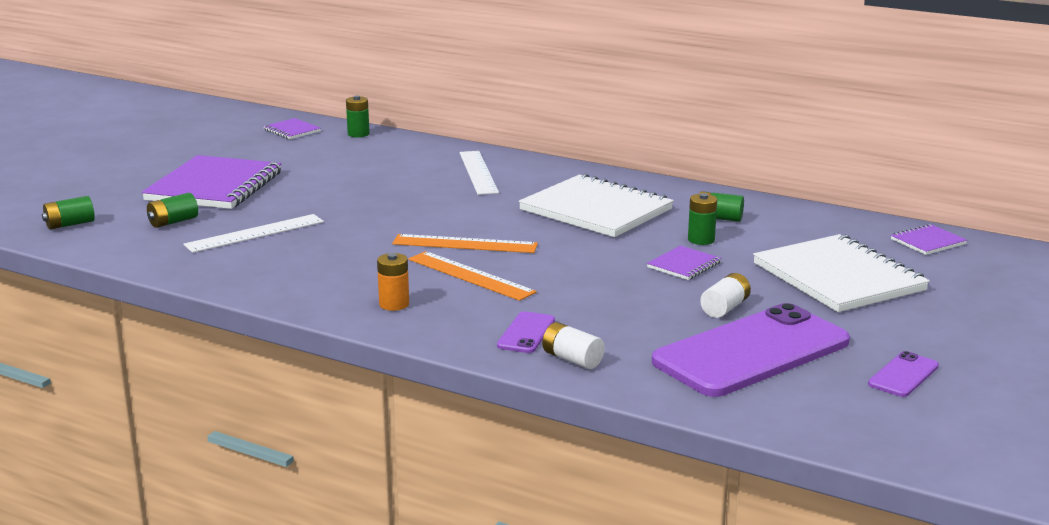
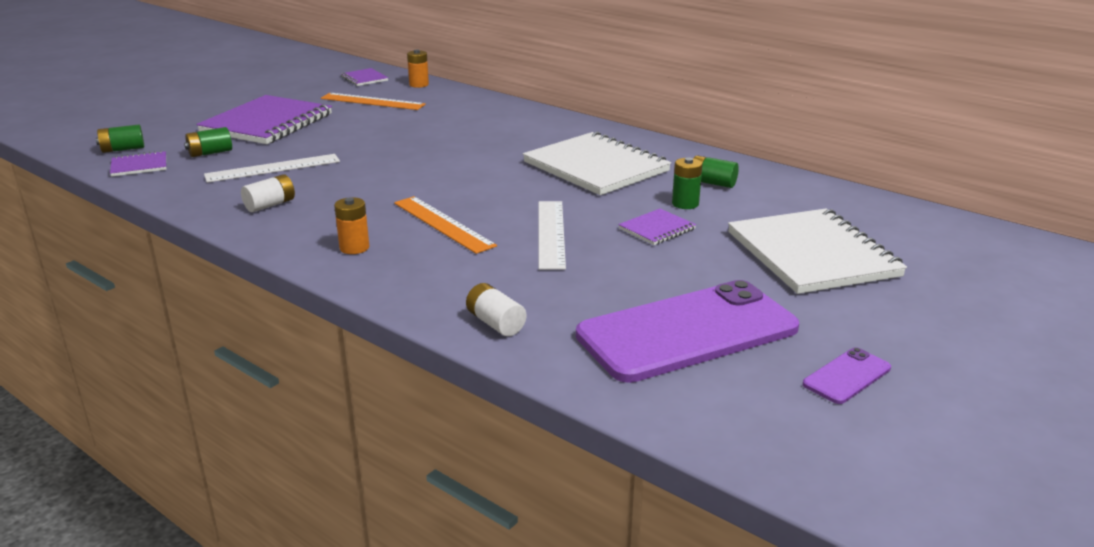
camera: 10 degrees right, 5 degrees up
green battery [346,95,370,137] -> orange battery [407,49,429,88]
orange ruler [392,234,538,253] -> orange ruler moved to [321,93,426,110]
white ruler [459,151,499,195] -> white ruler moved to [539,201,566,270]
purple phone [497,311,555,353] -> none
white battery [700,273,751,318] -> white battery moved to [241,174,295,212]
purple notebook [891,224,967,255] -> purple notebook moved to [110,151,166,177]

